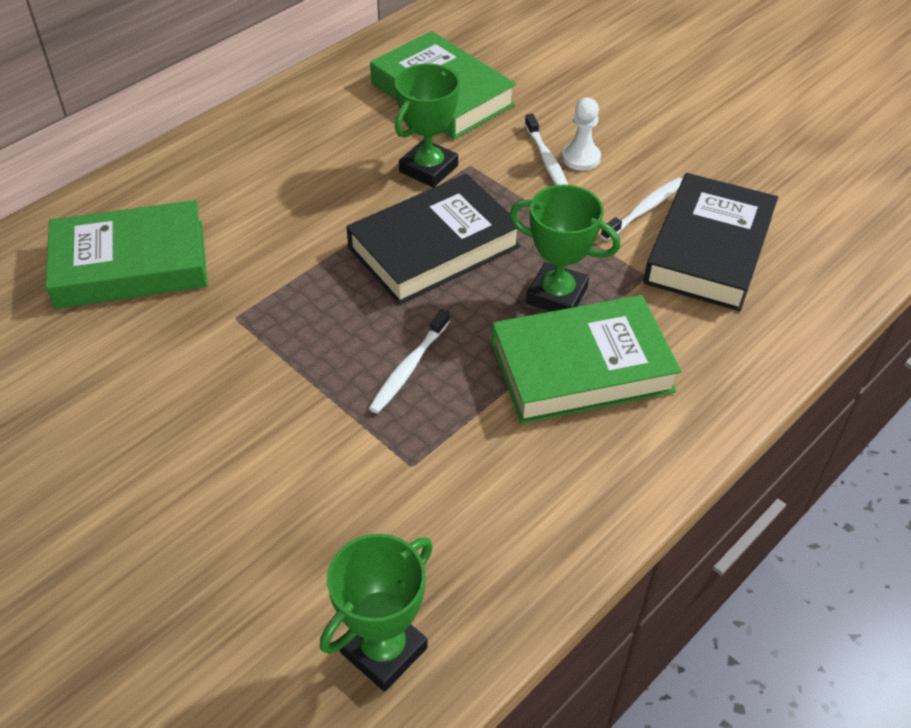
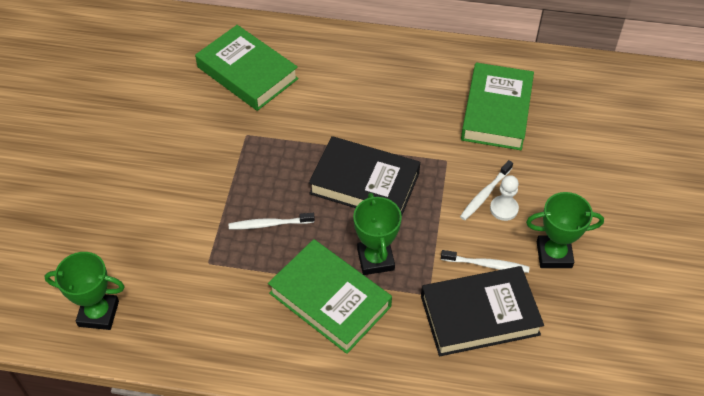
camera: 55 degrees right, 5 degrees up
green trophy [395,63,460,188] -> green trophy moved to [526,192,604,268]

